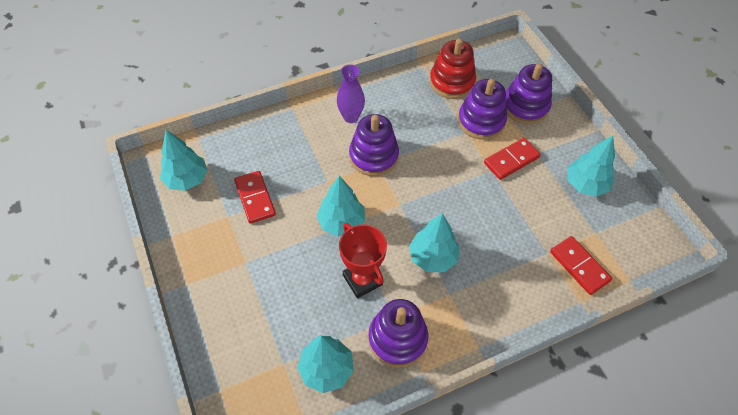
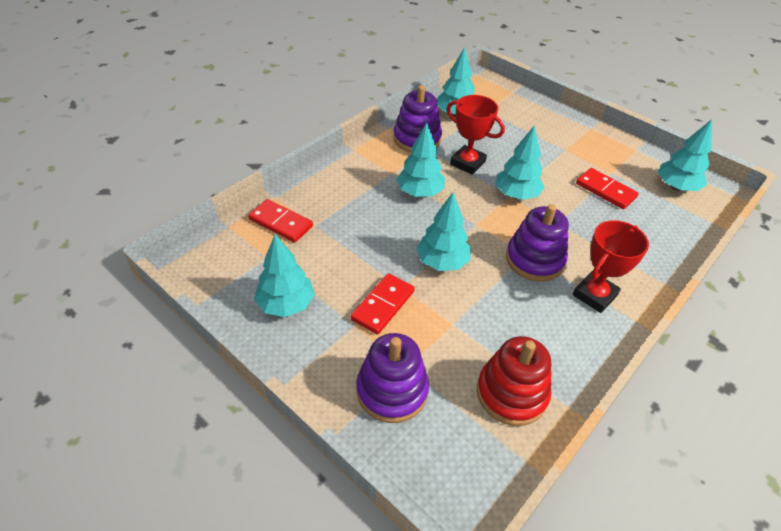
camera: 155 degrees right, 10 degrees down
purple vase [337,64,365,123] -> red trophy [573,220,649,313]
purple stacking toy [458,79,507,140] -> none
none -> turquoise tree [416,192,471,271]

